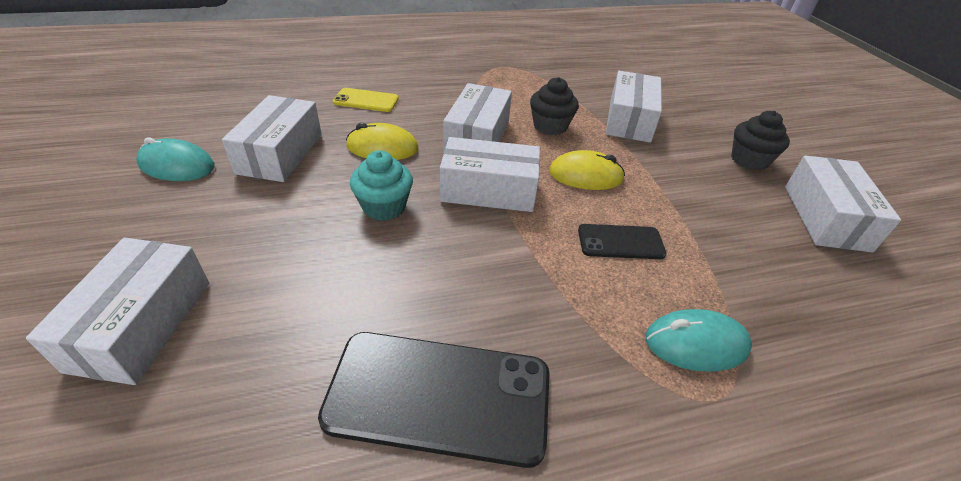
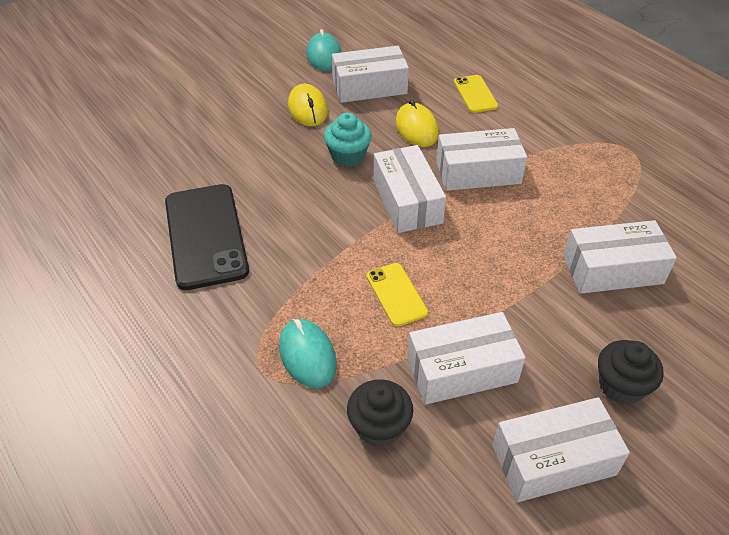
camera: 70 degrees right, 5 degrees up
white box [26,238,209,385] -> white box moved to [407,312,525,405]
black cupcake [530,77,579,135] -> black cupcake moved to [347,379,413,447]
yellow mouse [549,150,625,190] -> yellow mouse moved to [288,84,328,126]
black phone [578,224,667,259] -> yellow phone [366,263,428,327]

